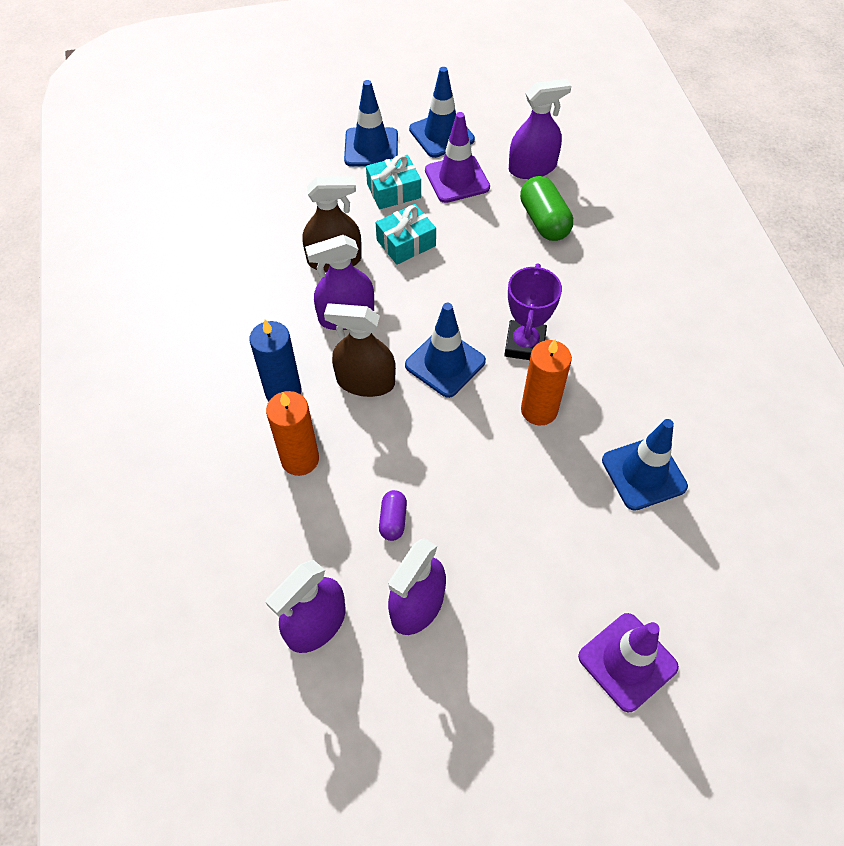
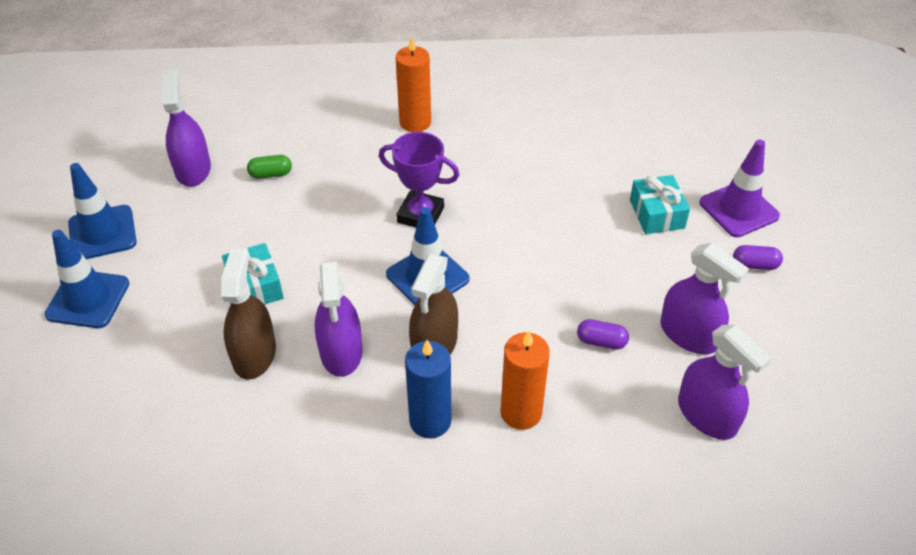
camera: 80 degrees left, 10 degrees down
turquoise gift [366,155,421,209] -> turquoise gift moved to [630,175,690,234]
purple traffic cone [425,112,490,203] -> none
green capsule [520,176,573,241] -> green capsule [247,155,292,179], size x0.56
orange candle [521,339,572,425] -> orange candle moved to [396,36,431,132]
blue traffic cone [602,419,688,511] -> none
none -> purple capsule [733,245,783,270]

